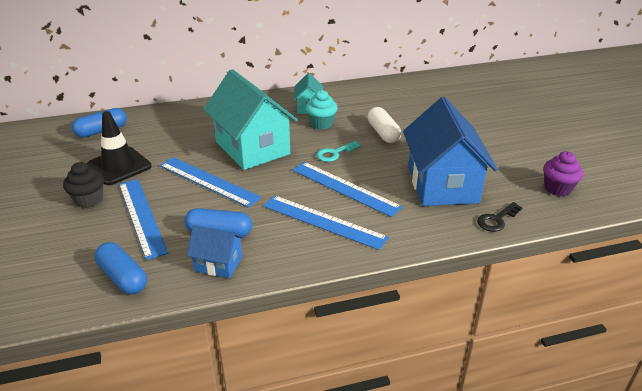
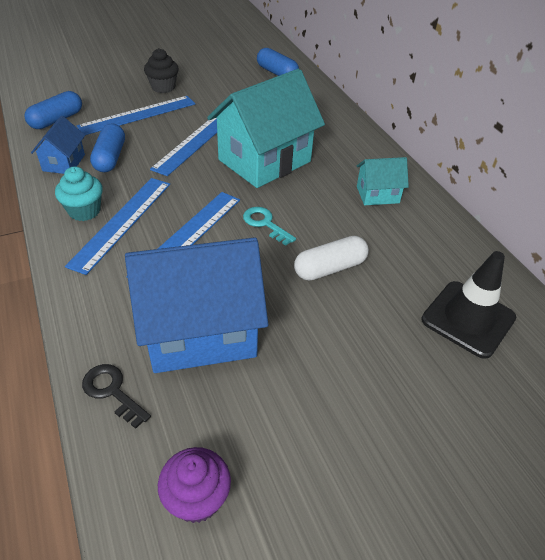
camera: 80 degrees right, 10 degrees up
black traffic cone [86,111,152,185] -> black traffic cone moved to [421,251,516,359]
turquoise cupcake [306,90,338,129] -> turquoise cupcake moved to [55,166,103,221]

